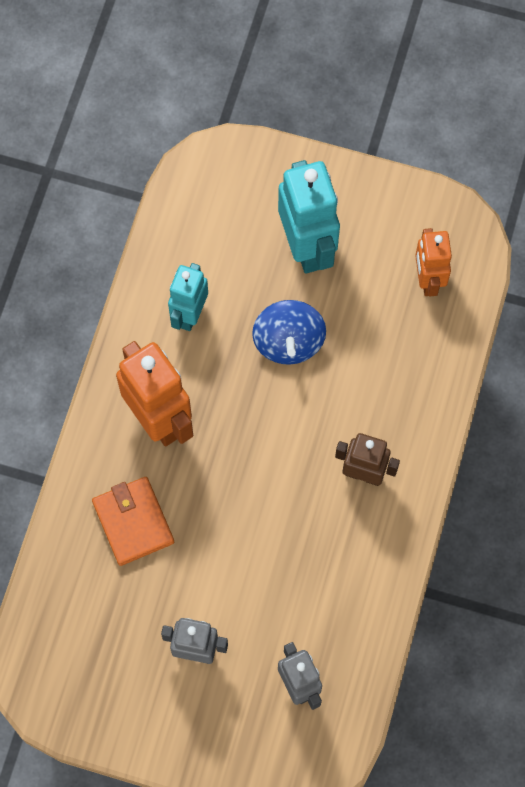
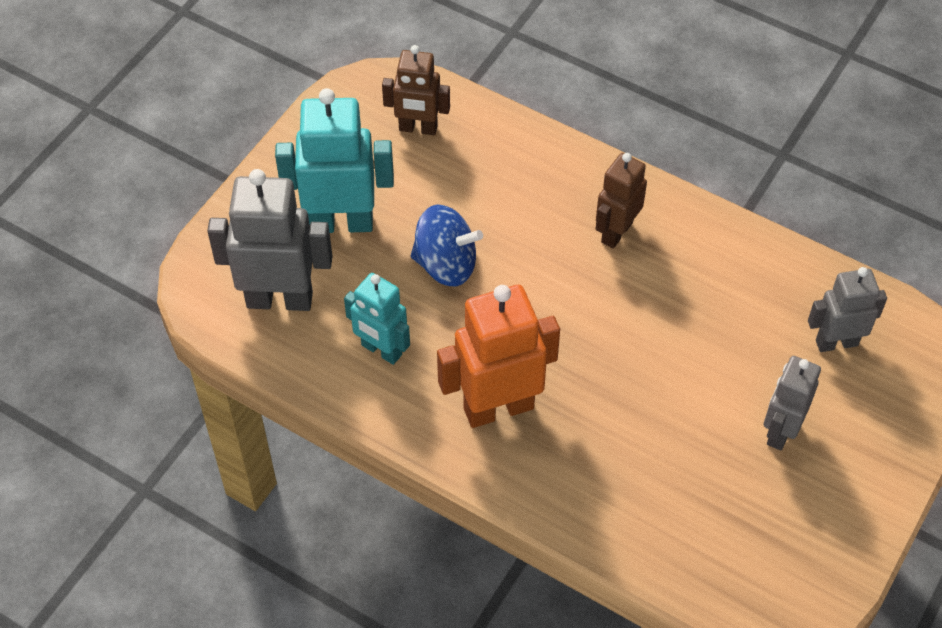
camera: 75 degrees left, 15 degrees down
orange wallet [92,477,174,566] -> none
orange robot [415,228,452,296] -> brown robot [382,45,450,135]
none -> grey robot [207,169,332,311]

